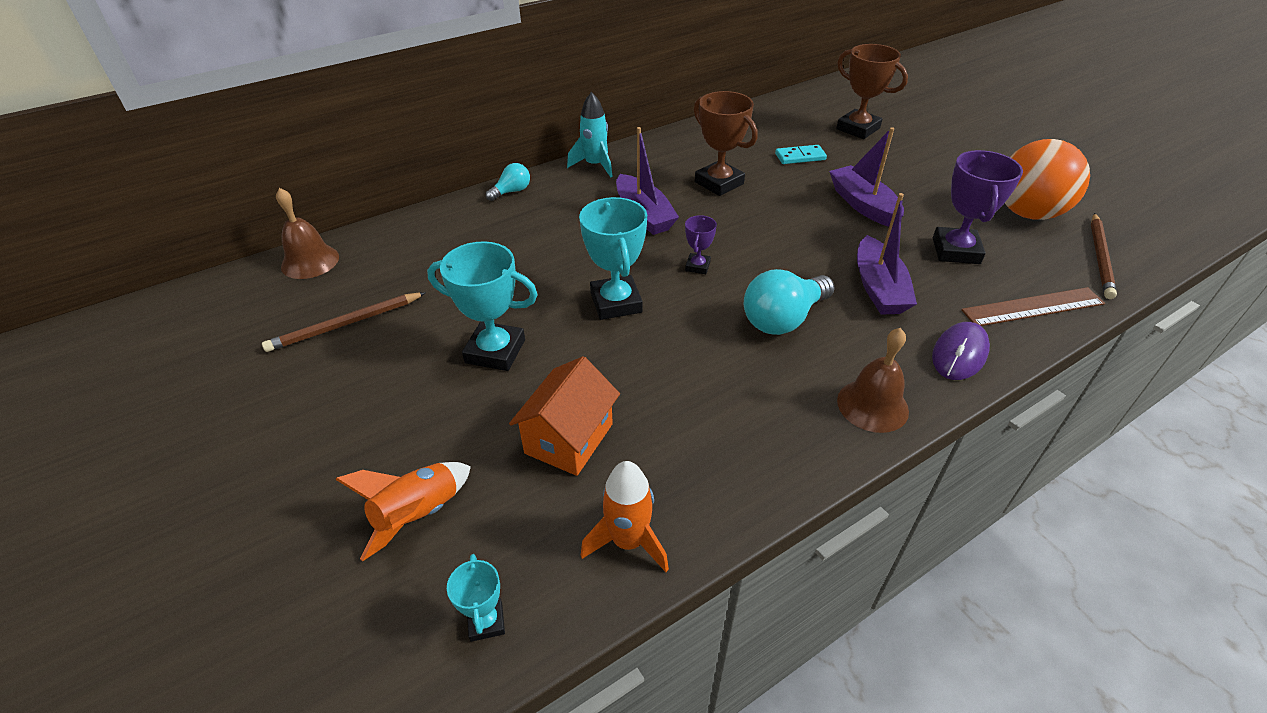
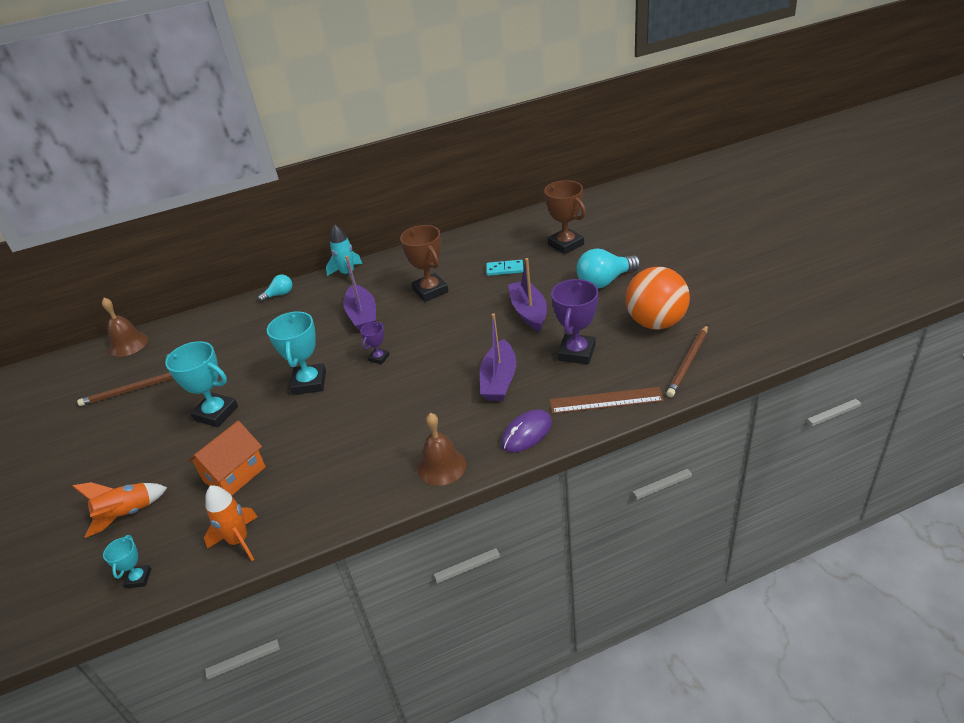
camera: 15 degrees right, 5 degrees down
turquoise light bulb [744,269,835,335] -> turquoise light bulb moved to [576,248,640,288]

